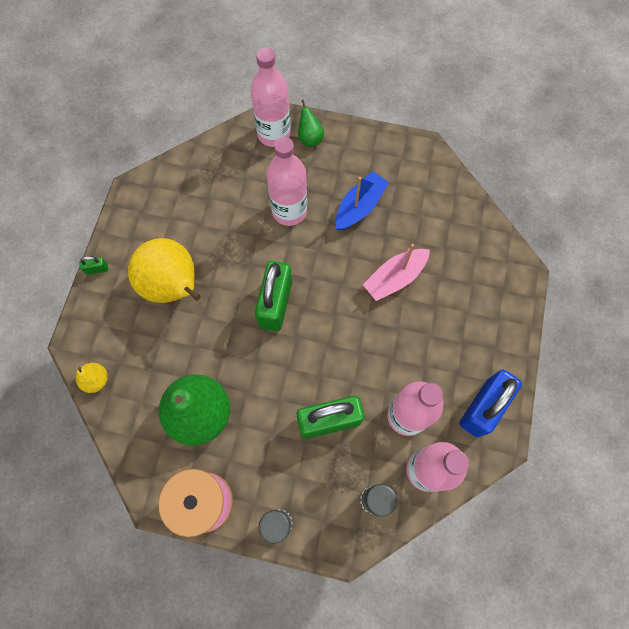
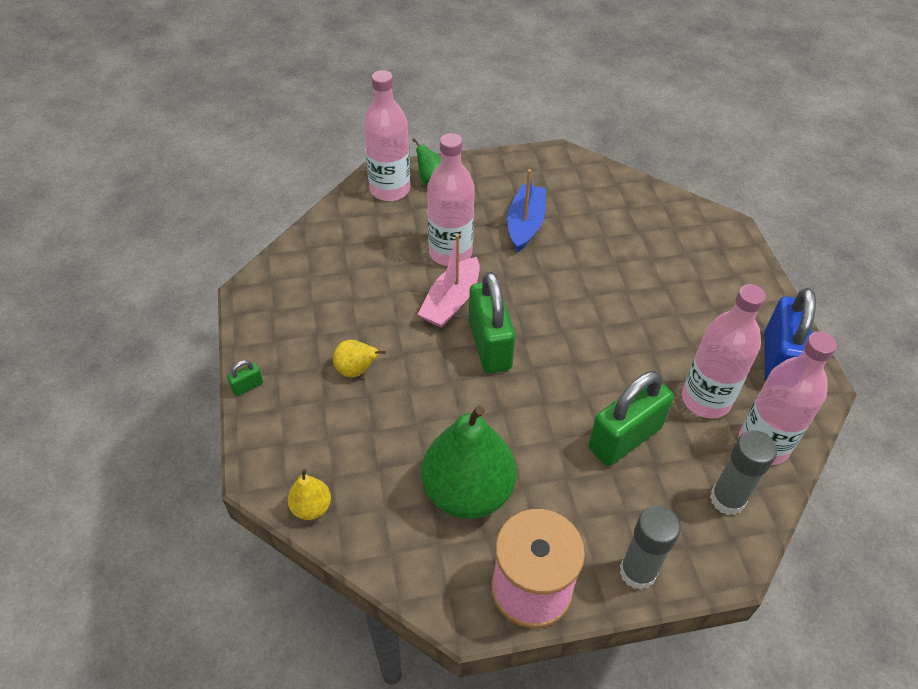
camera: 25 degrees left, 20 degrees down
yellow pear [128,238,201,303] -> yellow pear [333,340,386,378], size x0.45
pink boat [363,244,430,301] -> pink boat moved to [418,234,479,328]

